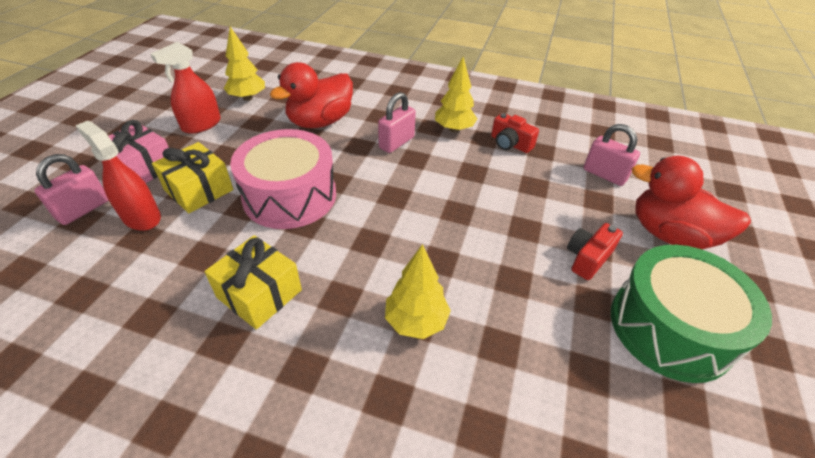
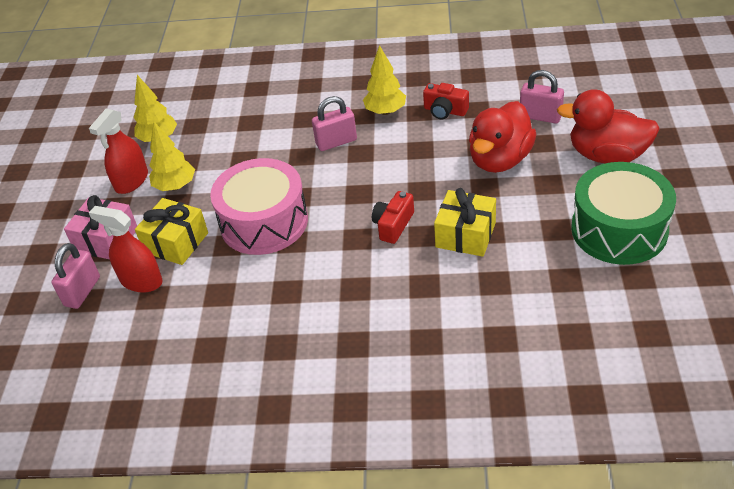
camera: 10 degrees left, 0 degrees up
yellow gift [204,235,302,329] -> yellow gift moved to [434,188,496,257]
red duck [270,62,353,128] -> red duck moved to [469,101,536,173]
pink padlock [378,92,416,153] -> pink padlock turned 45 degrees clockwise [312,96,357,151]
yellow tree [385,244,451,339] -> yellow tree moved to [149,122,195,191]
red camera [567,223,623,280] -> red camera moved to [372,191,414,244]

